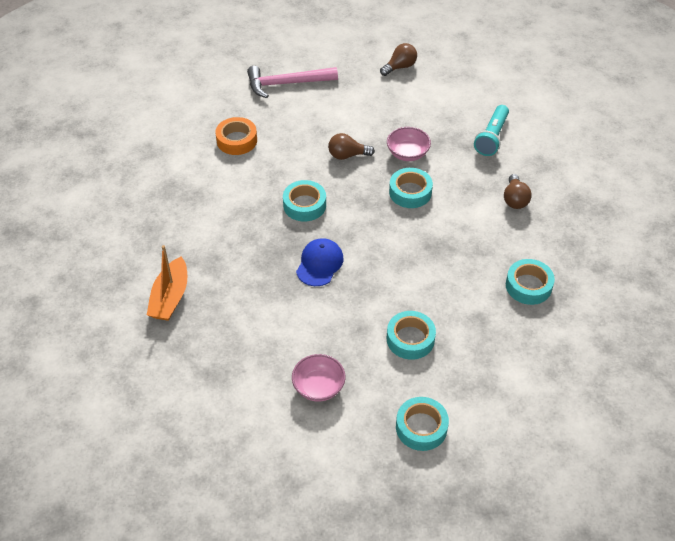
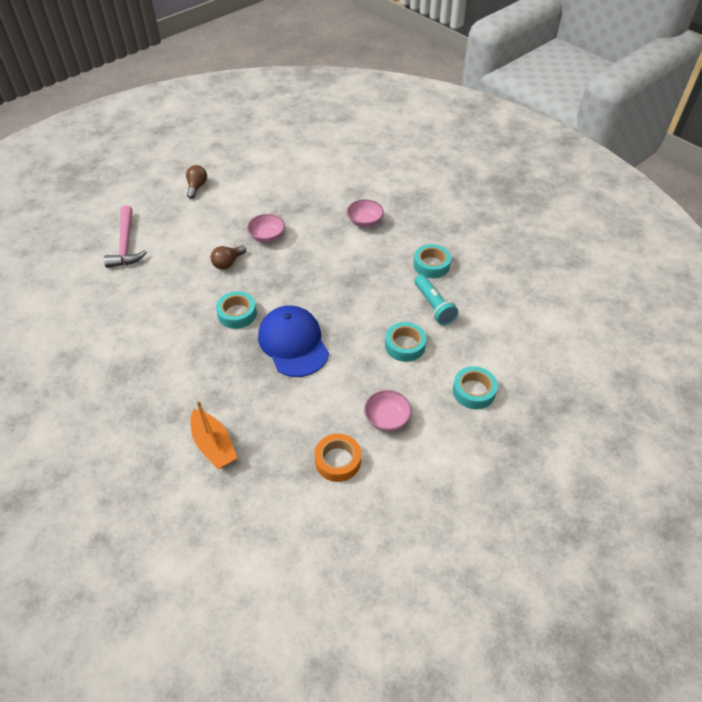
camera: 45 degrees left, 0 degrees up
orange tape [215,117,257,155] -> orange tape moved to [315,434,361,482]
pink hammer [247,66,338,98] -> pink hammer turned 45 degrees counterclockwise [104,205,147,268]
blue cap [296,238,344,286] -> blue cap [258,305,329,377], size x1.68
turquoise tape [389,168,433,208] -> none
turquoise flashlight [474,105,509,156] -> turquoise flashlight moved to [414,274,458,325]
brown light bulb [504,174,532,209] -> pink bowl [347,199,384,227]

